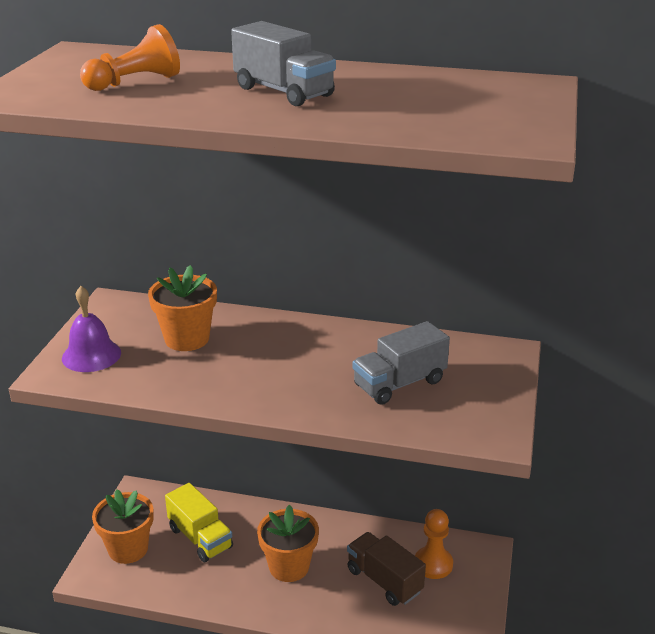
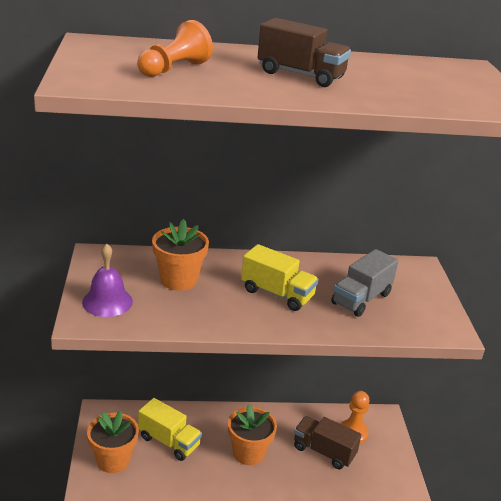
camera: 20 degrees left, 0 degrees up
grey truck [231,21,336,106] -> brown truck [258,18,351,87]
none -> yellow truck [241,244,319,311]

